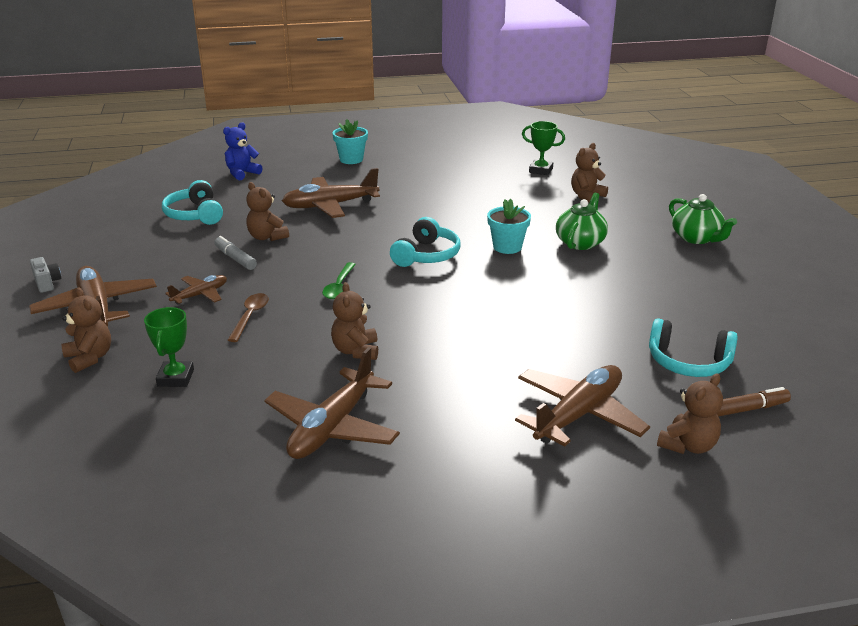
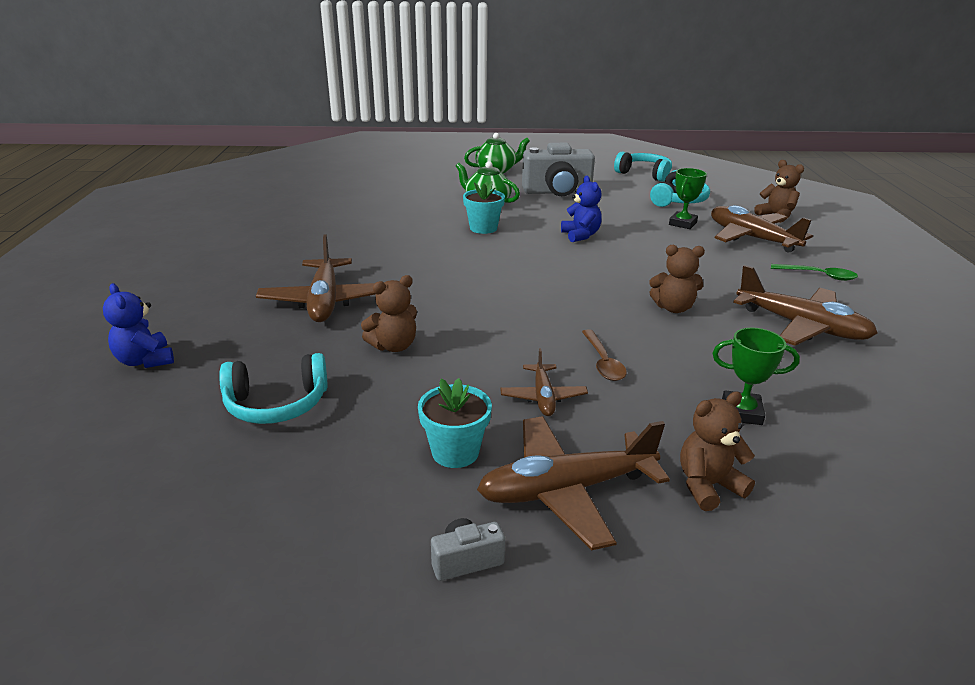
camera: 80 degrees left, 0 degrees up
brown plane [165,275,227,305] -> brown plane turned 150 degrees counterclockwise [500,348,588,416]
grey marker [214,236,257,270] -> none
brown spoon [228,293,269,342] -> brown spoon turned 120 degrees counterclockwise [582,329,627,381]
green spoon [322,262,356,299] -> green spoon moved to [771,264,858,281]
turquoise flower pot [332,119,368,164] -> turquoise flower pot moved to [418,378,492,468]
turquoise headphones [390,217,460,267] -> turquoise headphones moved to [614,151,672,182]
green trophy [522,121,565,175] -> green trophy moved to [669,168,707,229]
brown teddy bear [571,143,608,203] -> none
brown marker [717,387,791,417] -> none
none -> grey camera [522,143,595,196]
none -> blue teddy bear [561,176,602,242]

